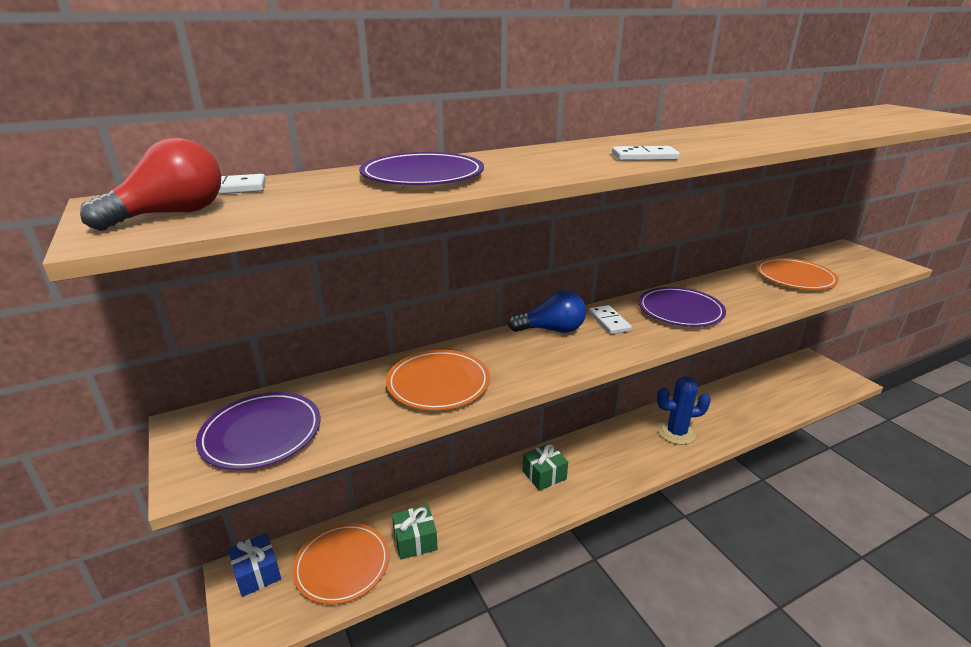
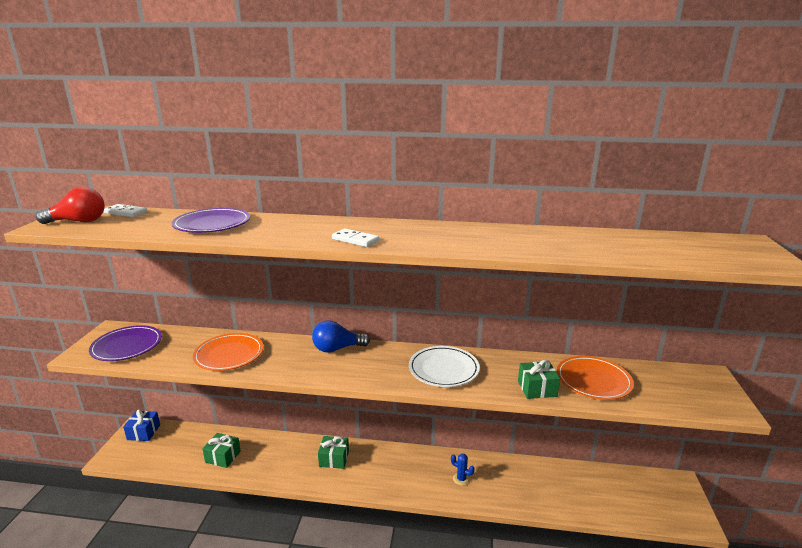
camera: 35 degrees right, 5 degrees down
orange plate [293,523,389,605] -> none
blue light bulb [508,290,586,333] -> blue light bulb turned 135 degrees clockwise [312,320,370,353]
white domino [589,305,632,334] -> none
purple plate [639,287,726,327] -> white plate [409,346,480,387]
blue cactus [657,377,711,445] -> blue cactus [451,454,475,486], size x0.54
none -> green gift [518,360,560,399]

